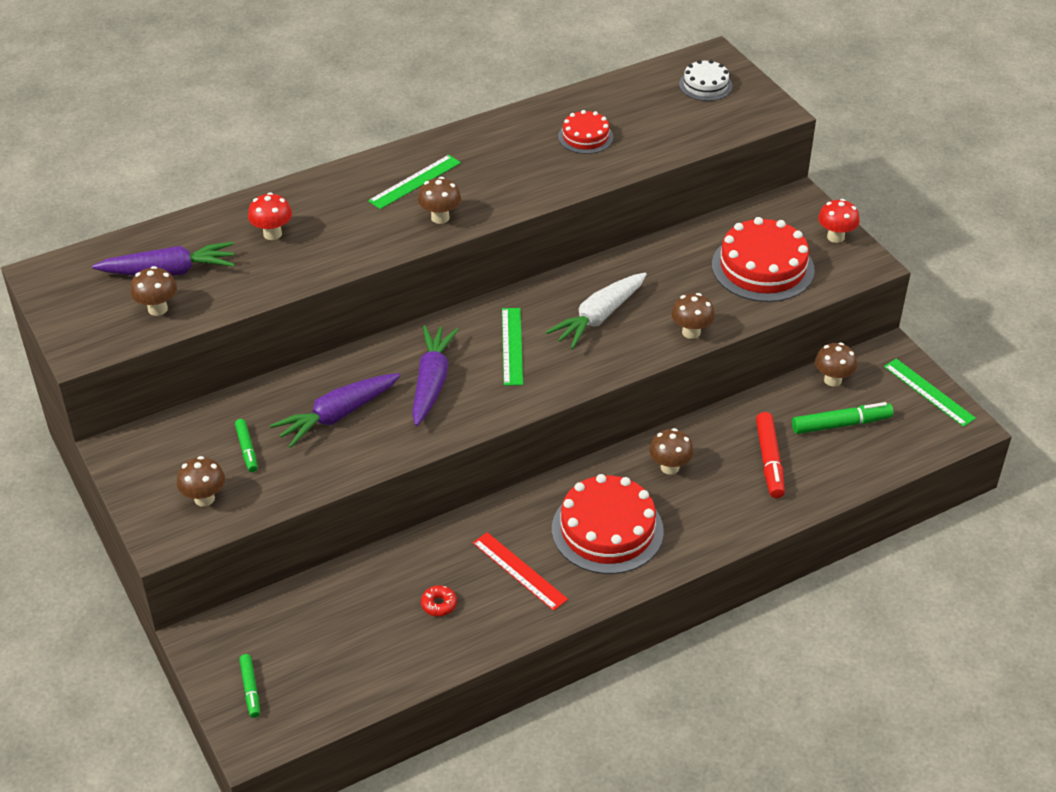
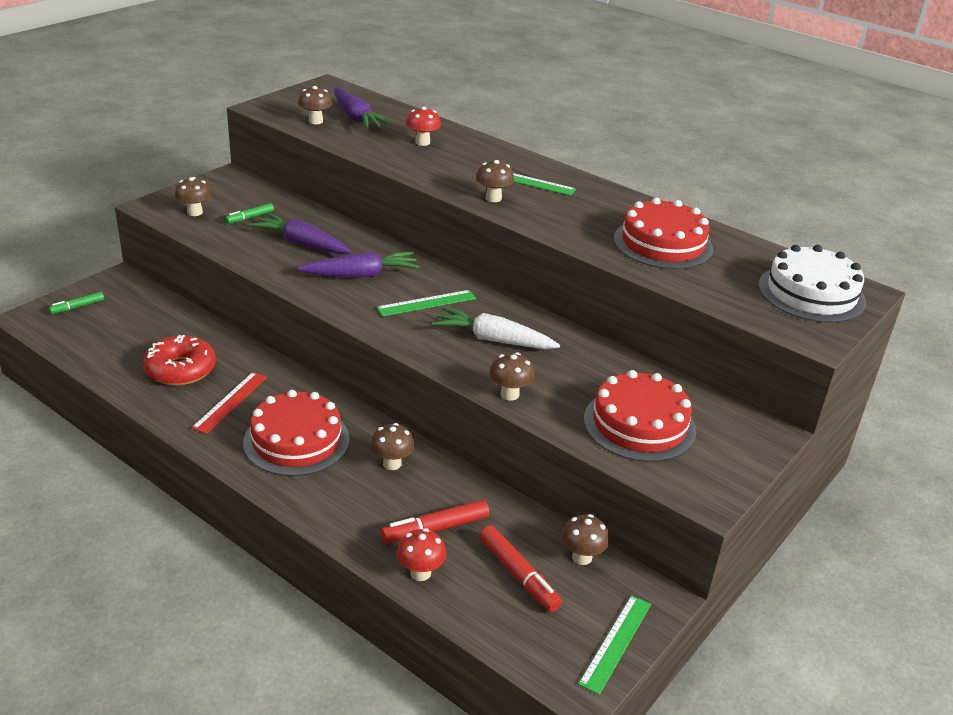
camera: 65 degrees right, 10 degrees down
red donut [421,585,457,616] -> red donut [143,335,216,386], size x2.31
red cake [558,110,613,154] -> red cake [614,198,713,269], size x1.82
white cake [679,60,732,101] -> white cake [758,245,866,323], size x1.82
green marker [792,402,894,434] -> red marker [480,525,562,612]
red mushroom [818,199,860,243] -> red mushroom moved to [397,528,446,581]

